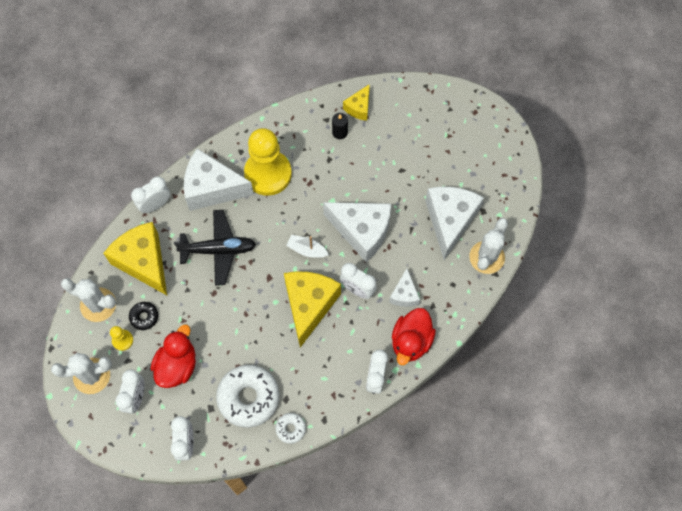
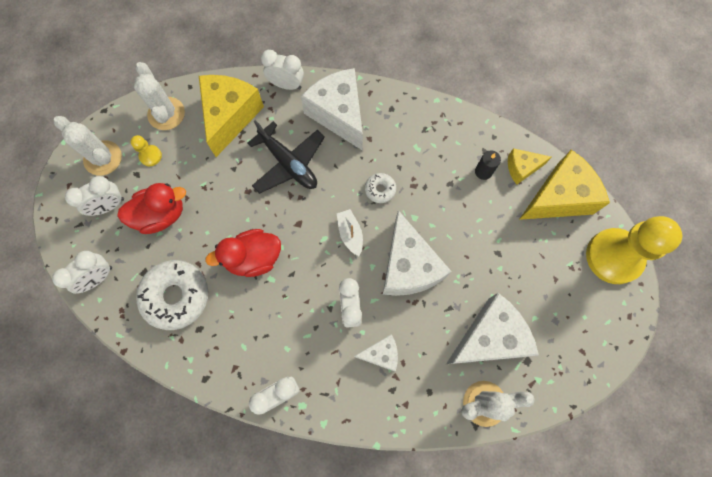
camera: 50 degrees right, 5 degrees up
black donut [129,302,158,330] -> none
yellow pawn [244,128,292,196] -> yellow pawn moved to [586,216,682,284]
white donut [275,413,306,444] -> white donut moved to [365,173,396,203]
yellow cheese [284,271,341,347] -> yellow cheese moved to [519,150,610,220]
white cheese [389,268,420,307] -> white cheese turned 150 degrees counterclockwise [354,334,398,371]
red duck [392,308,436,365] -> red duck moved to [205,229,281,277]

